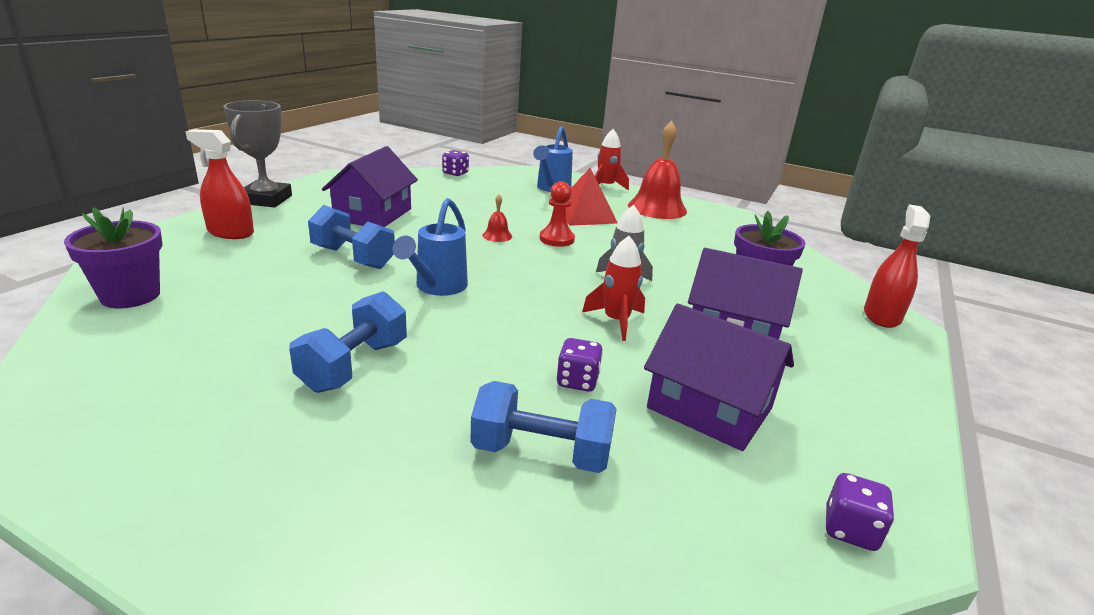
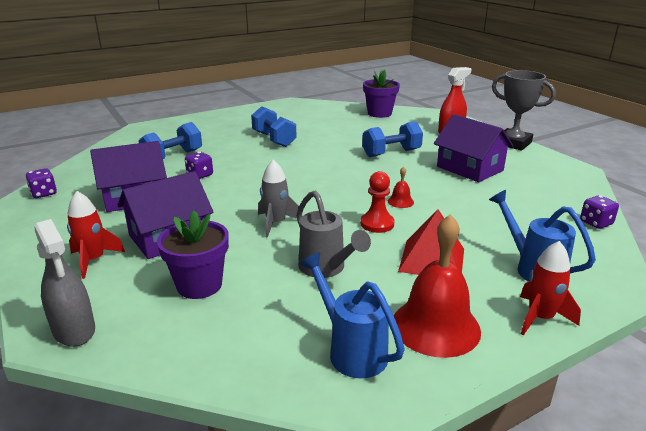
camera: 125 degrees right, 0 degrees up
blue watering can [392,198,468,296] -> blue watering can moved to [299,252,405,378]
red rocket [582,236,645,341] -> red rocket moved to [67,191,125,279]
red spray bottle [864,204,930,328] -> grey spray bottle [35,219,95,347]
none -> grey watering can [297,191,371,278]

